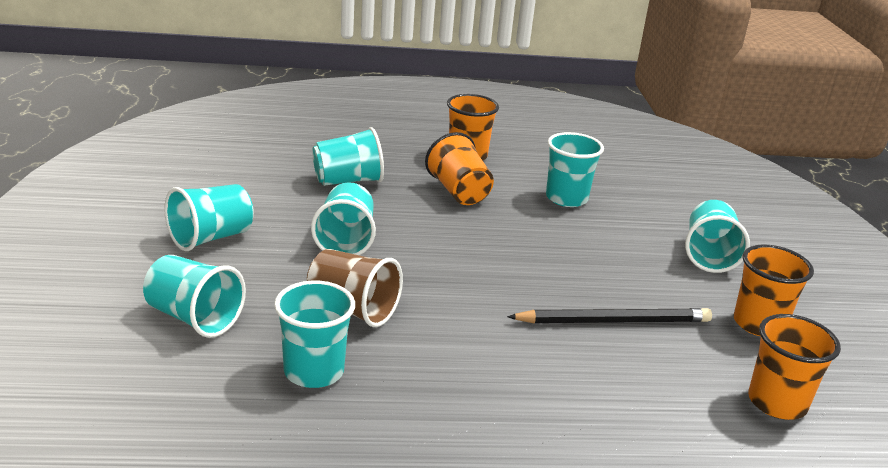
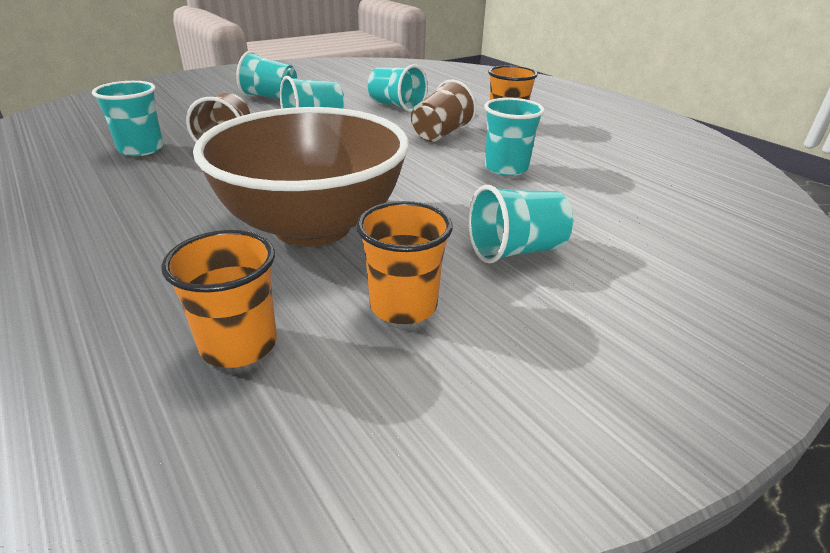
camera: 60 degrees right, 5 degrees up
turquoise cup [143,255,246,338] -> none
orange cup [425,132,494,205] -> brown cup [411,80,477,142]
black pencil [507,308,712,323] -> brown bowl [193,107,409,247]

